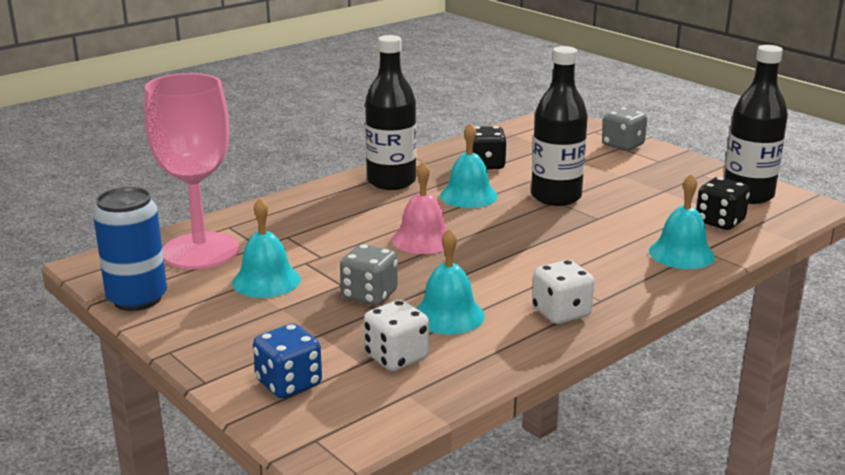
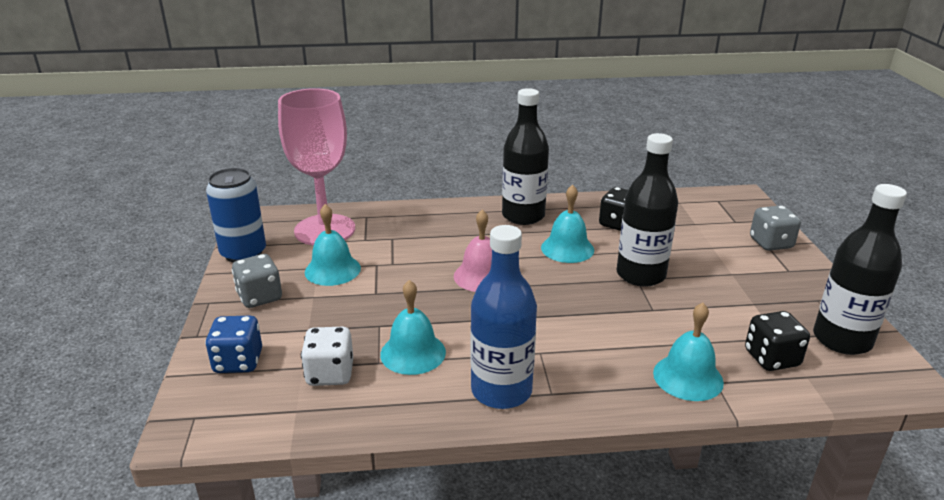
camera: 35 degrees right, 5 degrees up
grey dice [340,244,398,306] -> grey dice moved to [232,254,282,308]
white dice [532,260,594,324] -> blue bottle [470,225,537,409]

